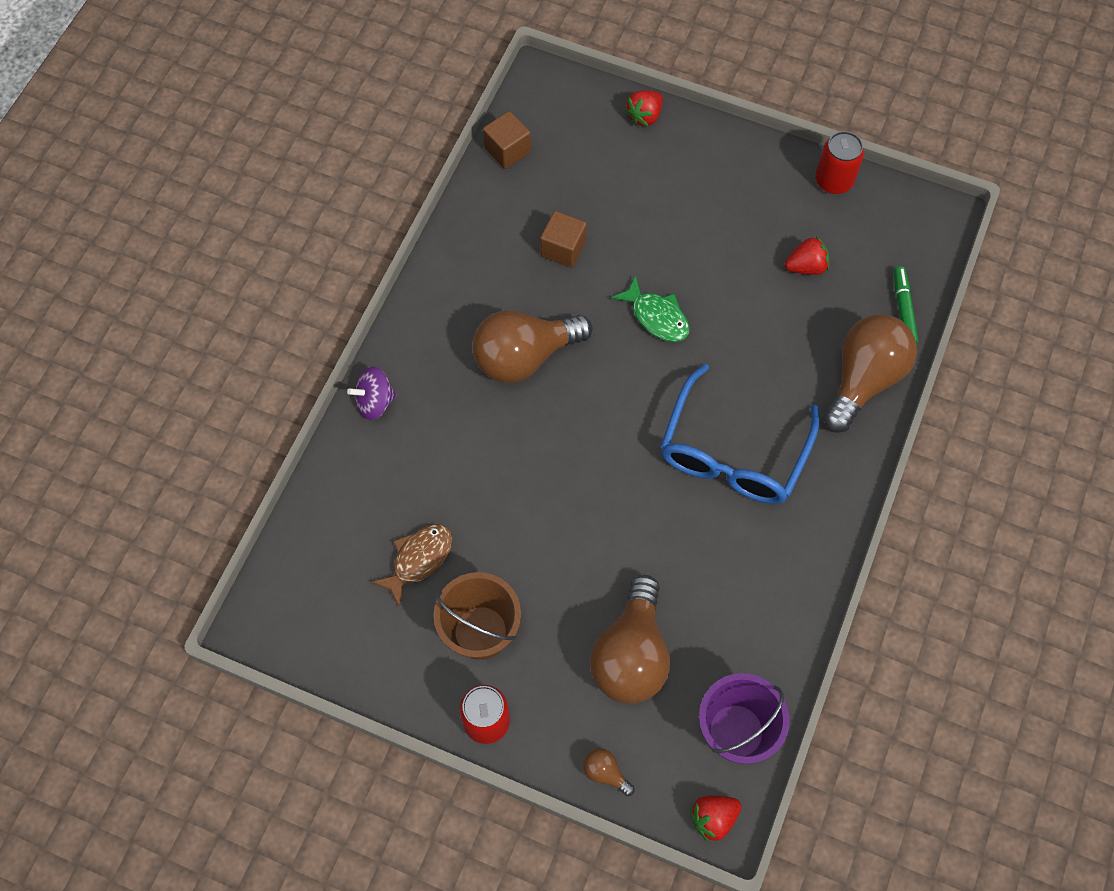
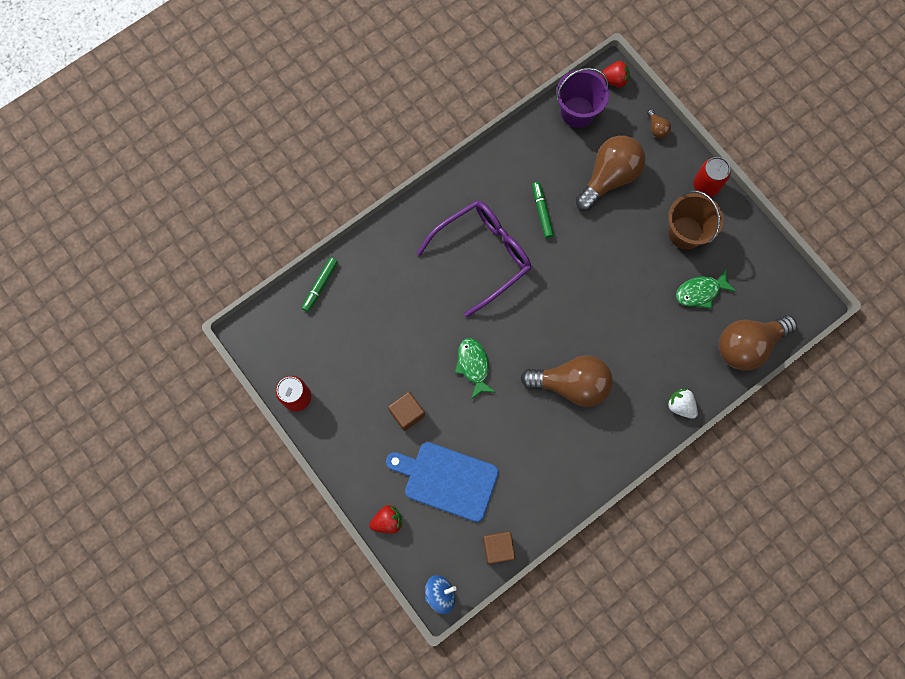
camera: 150 degrees left, 10 degrees up
purple spinning top [347,367,397,420] -> white strawberry [667,389,698,419]
brown fish [371,524,453,607] -> green fish [676,269,736,309]
brown cube [540,211,587,268] -> brown cube moved to [388,392,425,431]
blue glasses [660,364,819,504] -> purple glasses [416,200,531,317]
red strawberry [785,236,829,275] -> none
brown light bulb [823,314,917,433] -> brown light bulb moved to [719,315,797,371]
none -> blue cutting board [386,442,499,522]
none -> blue spinning top [425,575,456,614]
none -> green marker [532,182,554,238]

